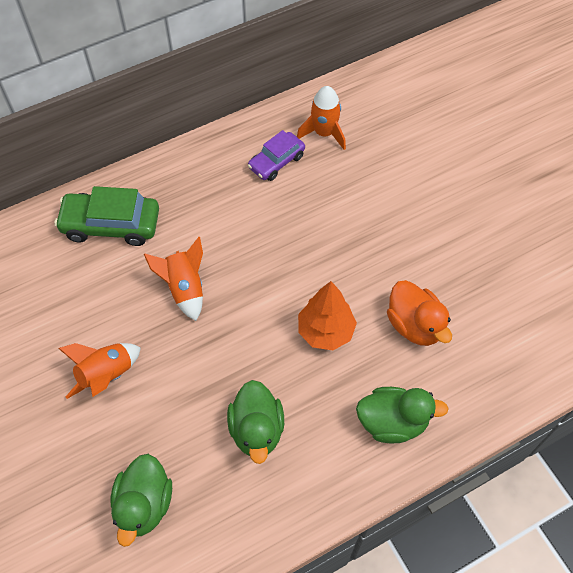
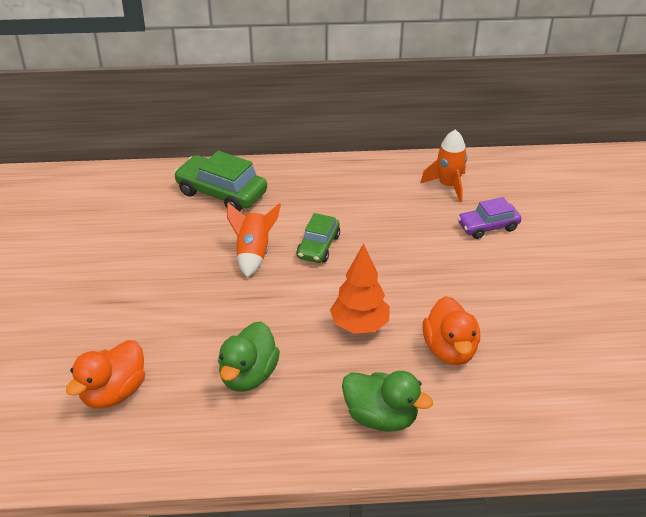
camera: 25 degrees right, 20 degrees down
orange rocket [58,343,141,399] -> none
green duck [111,454,172,547] -> orange duck [66,340,145,408]
purple car [248,130,305,181] -> purple car moved to [457,197,521,239]
none -> green car [296,213,340,263]

